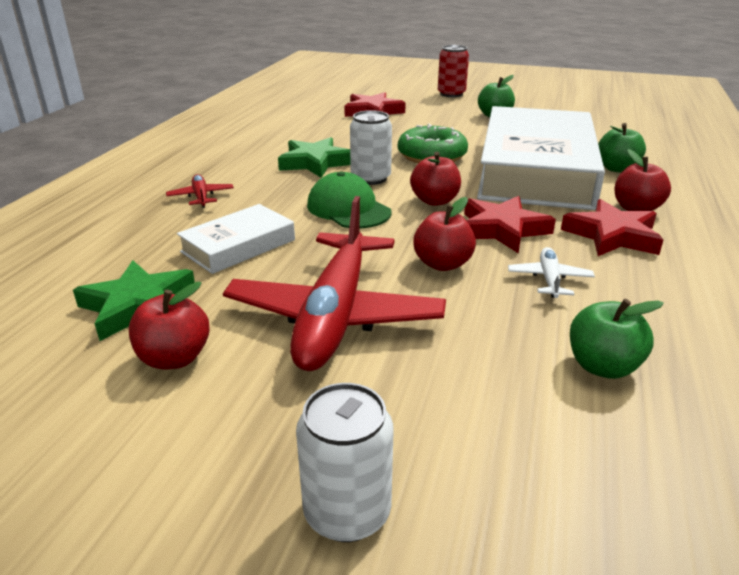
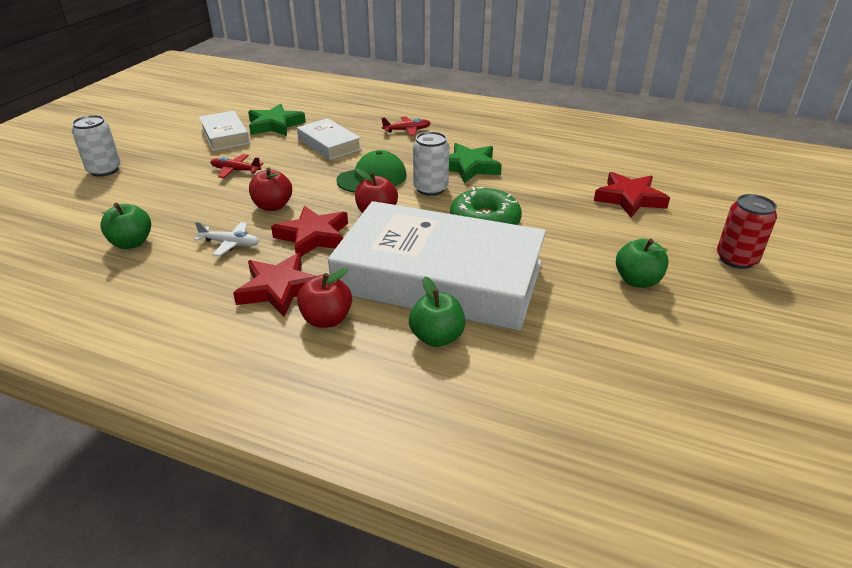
camera: 95 degrees right, 5 degrees up
red apple [129,282,210,369] -> white book [199,111,250,151]
red plane [223,196,446,371] -> red plane [211,154,263,178], size x0.42

